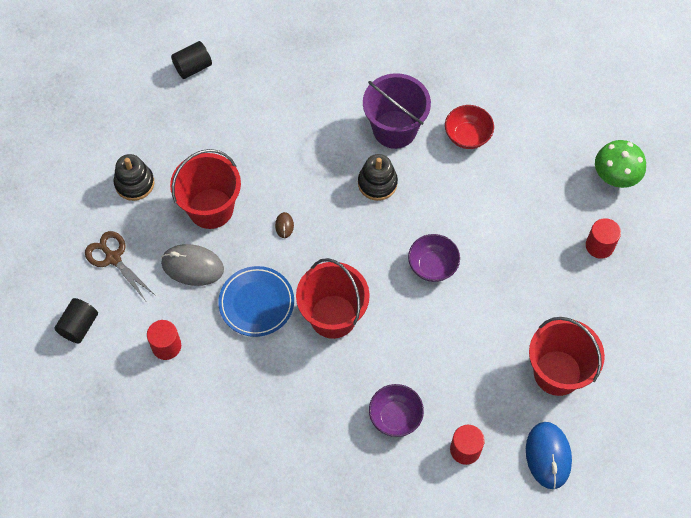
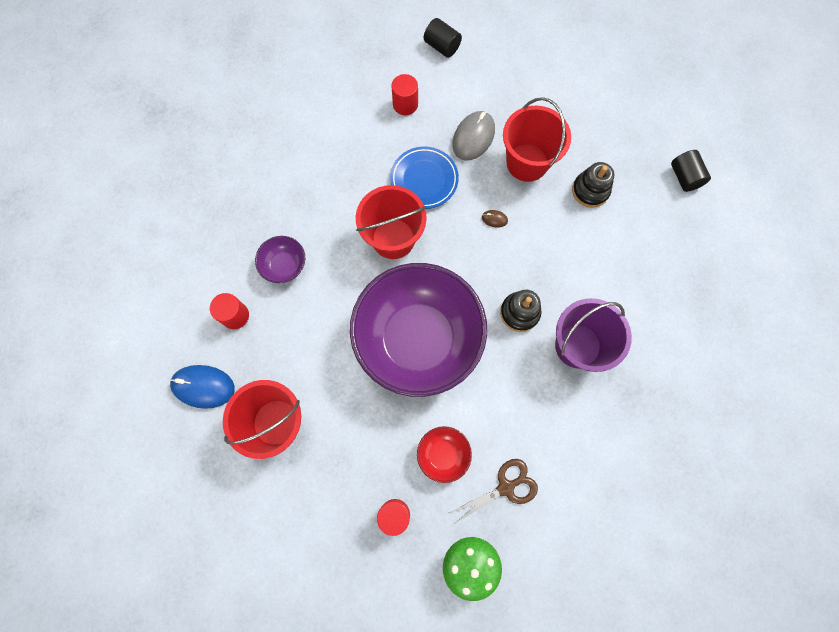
camera: 105 degrees right, 10 degrees up
brown scissors [85,231,156,301] -> brown scissors moved to [449,459,538,524]
black stacking toy [114,154,154,201] -> black stacking toy moved to [572,162,614,208]
purple bowl [408,234,460,282] -> purple bowl [350,263,487,397], size x2.50
red bowl [445,105,494,149] -> red bowl moved to [417,426,472,483]

